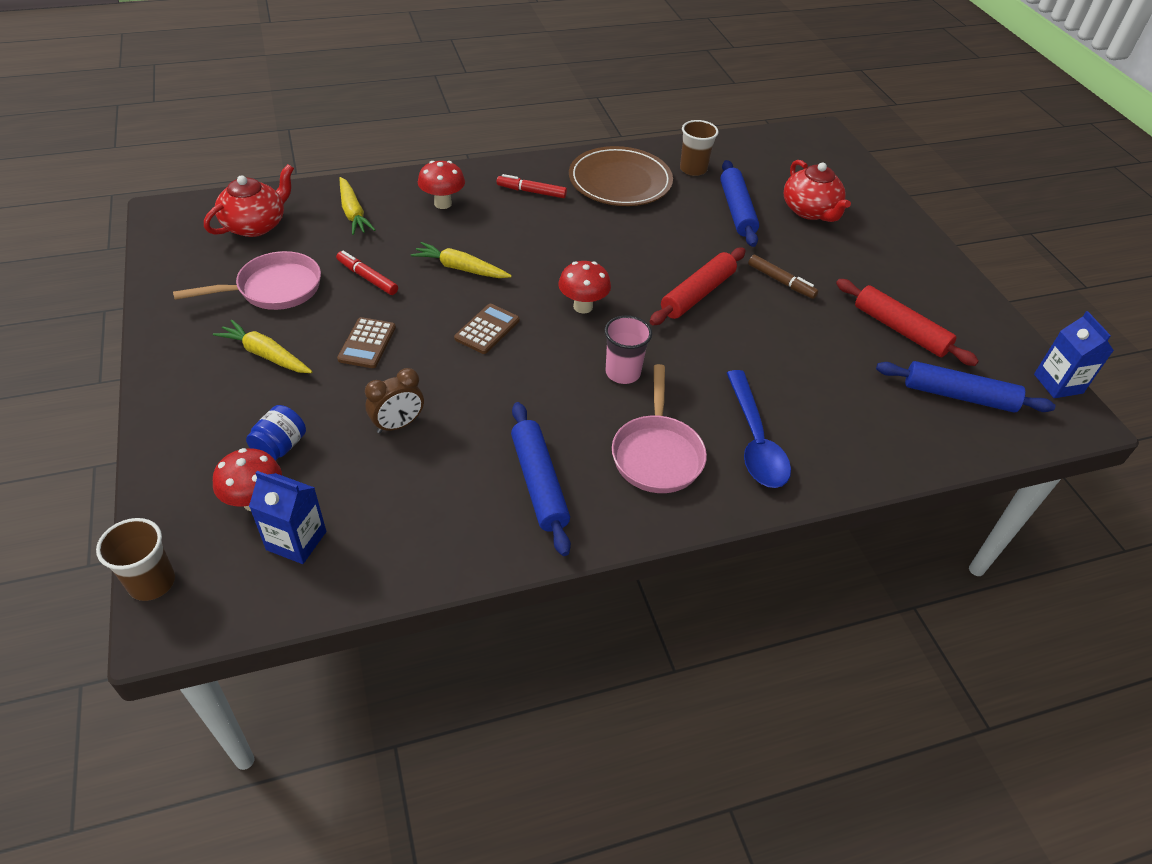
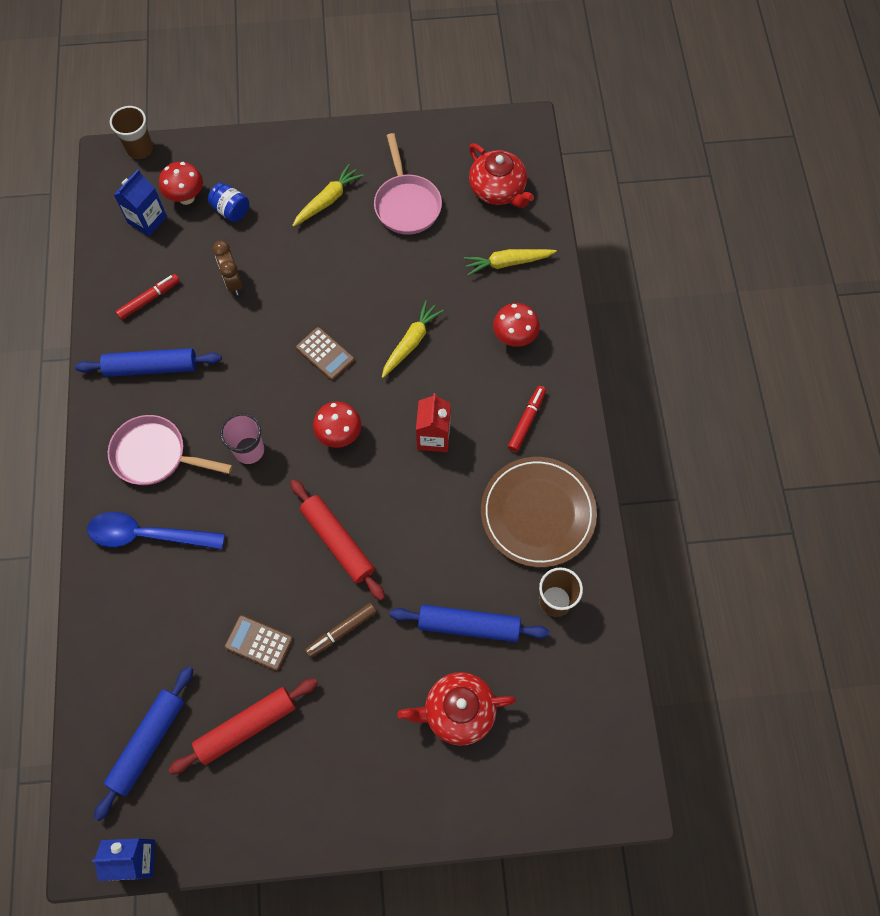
camera: 105 degrees right, 20 degrees up
red marker [336,251,398,295] -> red marker moved to [115,274,180,320]
brown calculator [337,317,396,368] -> brown calculator moved to [225,615,293,671]
none -> red carton [416,393,451,452]

